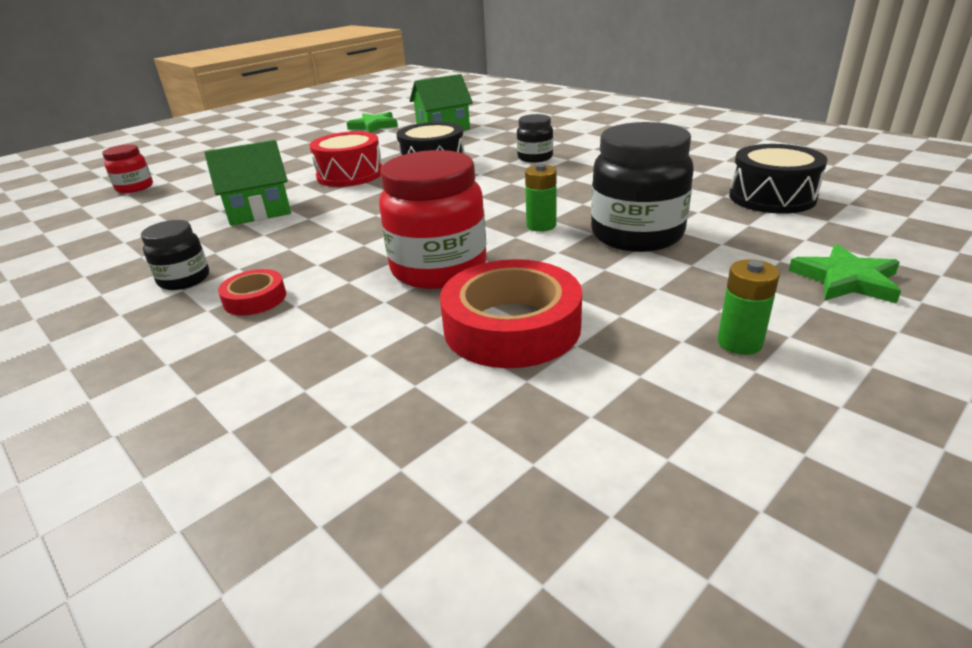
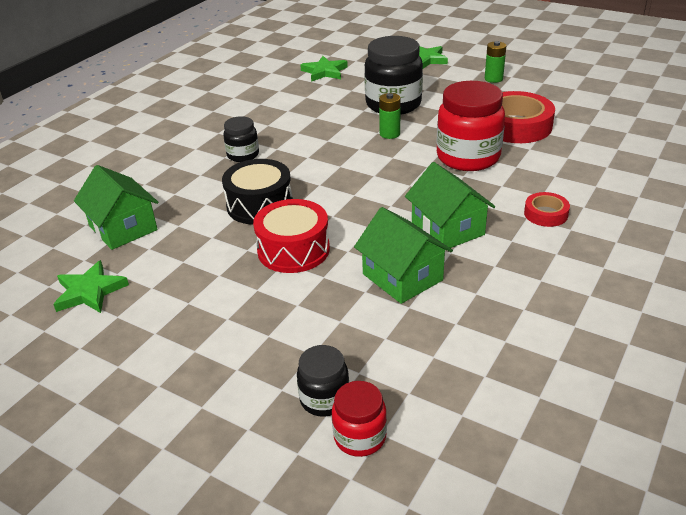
camera: 105 degrees left, 5 degrees up
black jar [141,220,209,290] -> black jar moved to [297,345,349,417]
black drum [729,144,827,214] -> green star [300,56,348,82]
none -> green house [405,162,495,250]

